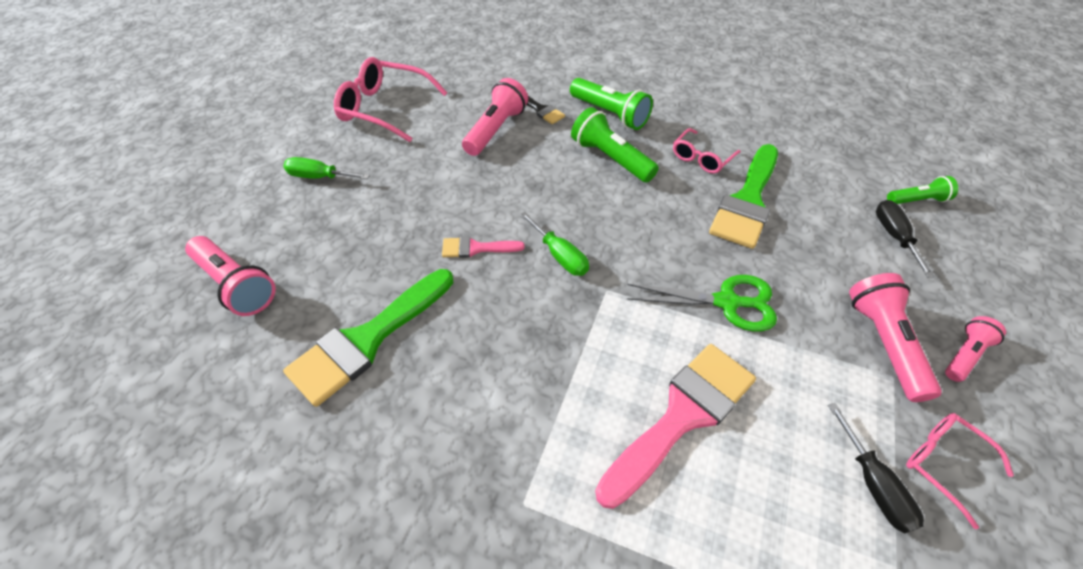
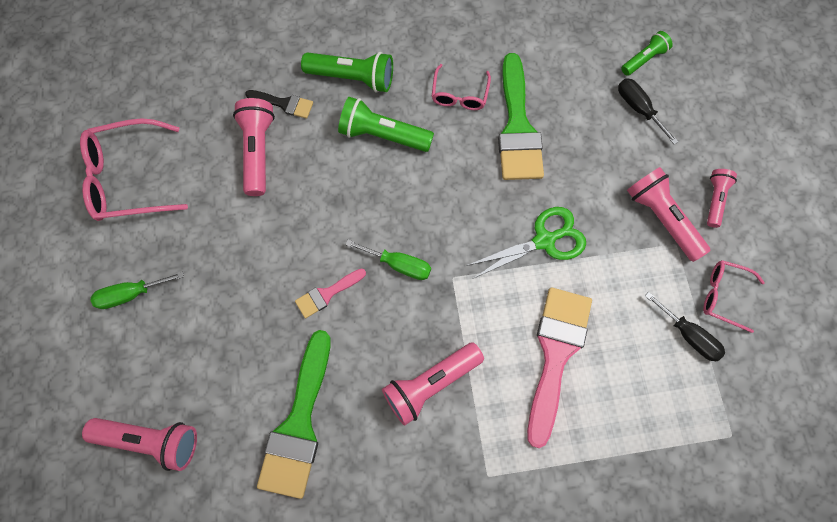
camera: 30 degrees left, 20 degrees up
none -> pink flashlight [382,342,484,426]

